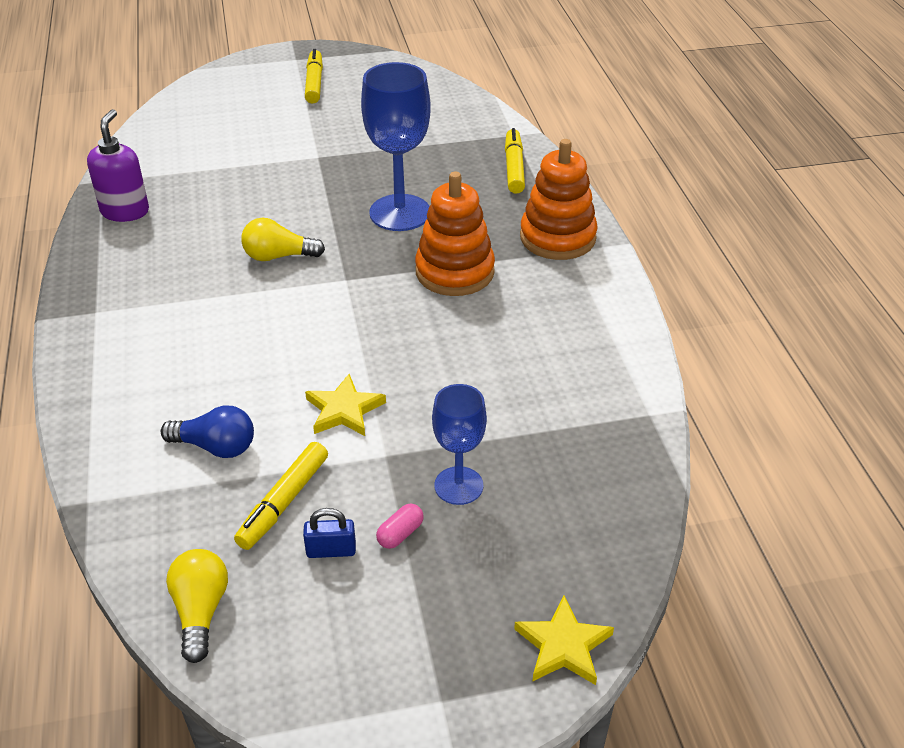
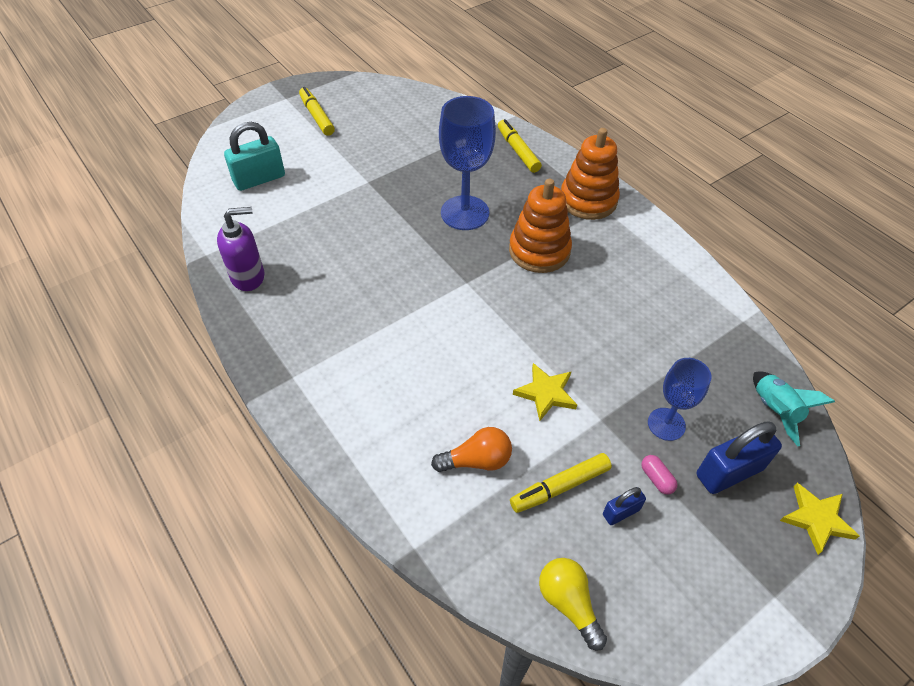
camera: 25 degrees left, 10 degrees up
purple soap dispenser [87,109,149,222] -> purple soap dispenser turned 90 degrees clockwise [217,207,265,291]
blue light bulb [161,405,254,458] -> orange light bulb [431,427,512,472]
yellow marker [234,442,328,550] -> yellow marker turned 60 degrees clockwise [510,453,612,513]
yellow light bulb [241,218,325,261] -> none
pink capsule [376,503,424,549] -> pink capsule turned 45 degrees counterclockwise [641,455,678,495]
none -> turquoise padlock [224,122,285,191]
none -> blue padlock [697,422,782,494]
none -> turquoise rocket [753,371,835,446]

